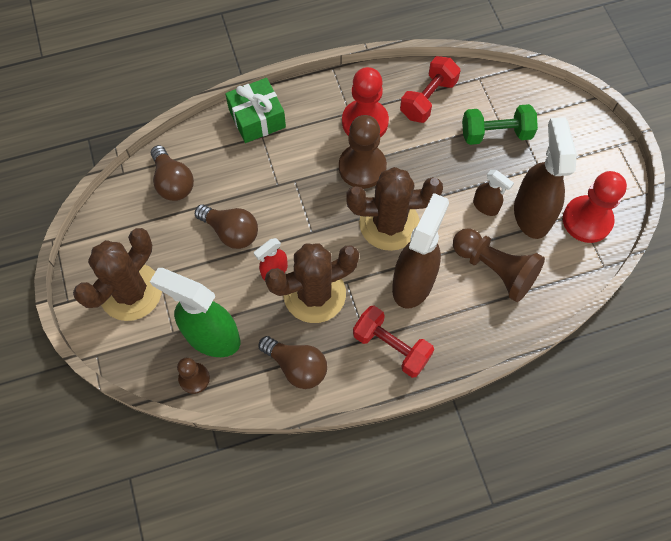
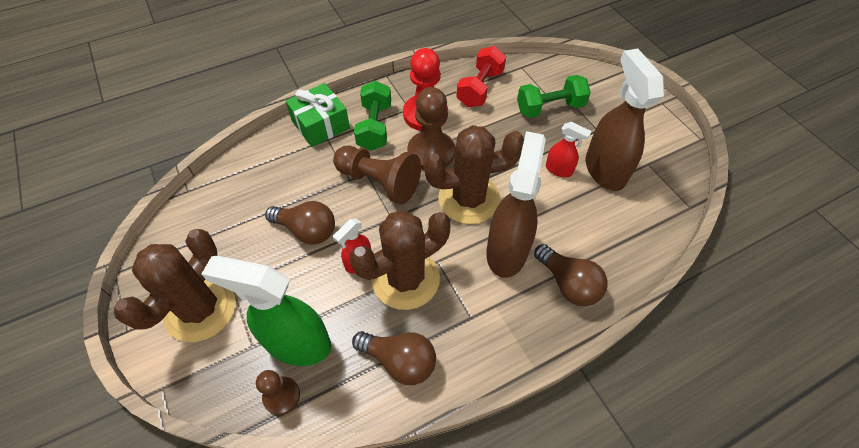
camera: 10 degrees left, 10 degrees down
brown light bulb [151,145,194,201] -> brown light bulb moved to [534,244,607,306]
red dumbbell [353,306,434,378] -> none
brown pawn [453,228,545,302] -> brown pawn moved to [333,146,421,204]
brown spray bottle [473,170,514,216] -> red spray bottle [546,122,592,177]
red pawn [563,171,627,243] -> none
none -> green dumbbell [354,81,391,151]

